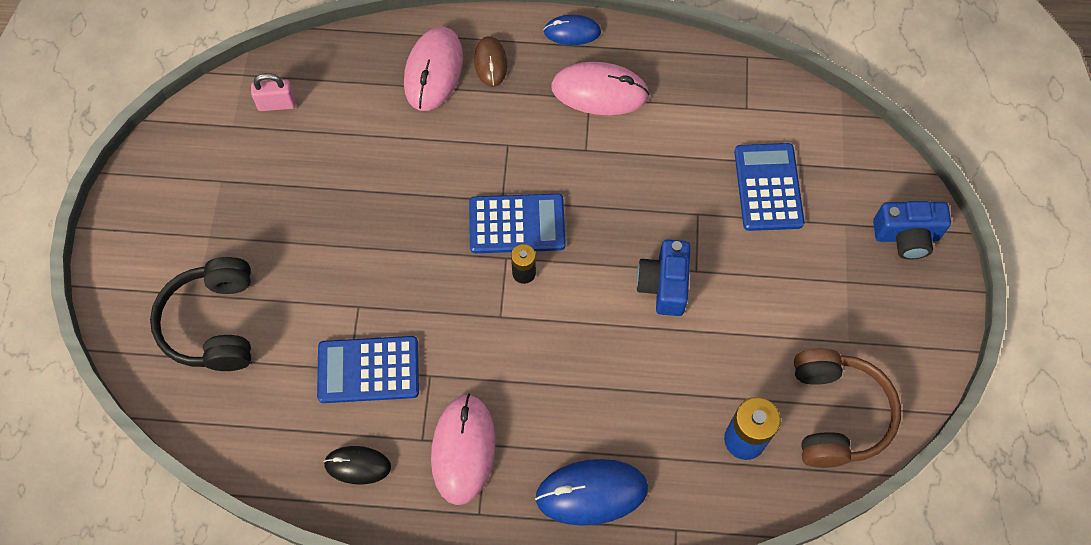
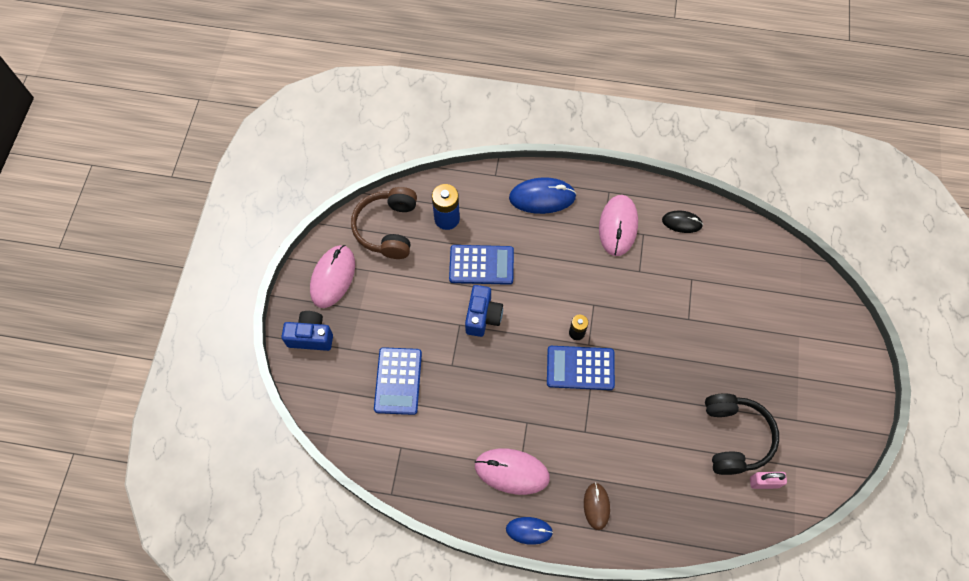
camera: 175 degrees left, 0 degrees up
black headphones [150,257,251,371] -> black headphones moved to [705,393,779,475]
blue calculator [317,336,419,403] -> blue calculator moved to [449,245,514,285]
pink mouse [404,27,463,111] -> pink mouse moved to [310,245,355,308]

